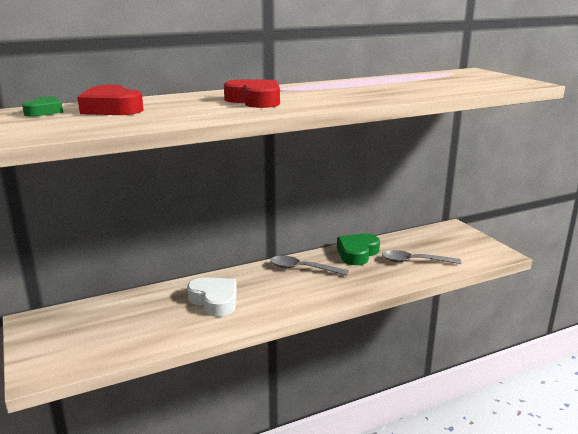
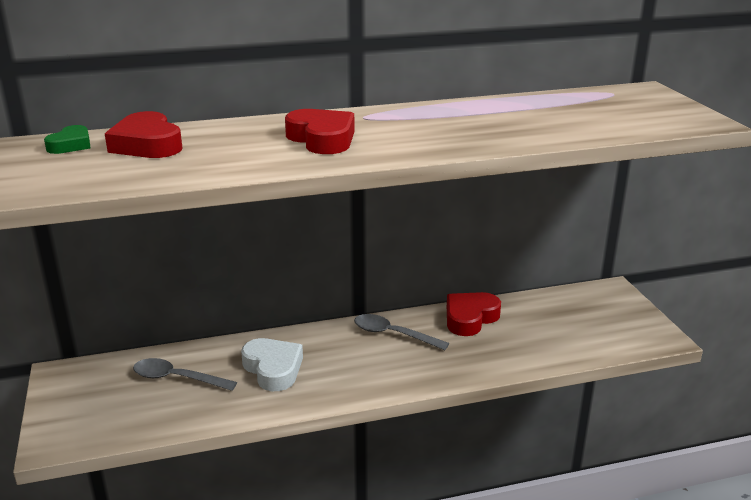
camera: 10 degrees right, 5 degrees up
green heart [337,234,380,265] -> red heart [447,292,501,336]
grey spoon [382,250,461,264] -> grey spoon moved to [133,358,237,391]

